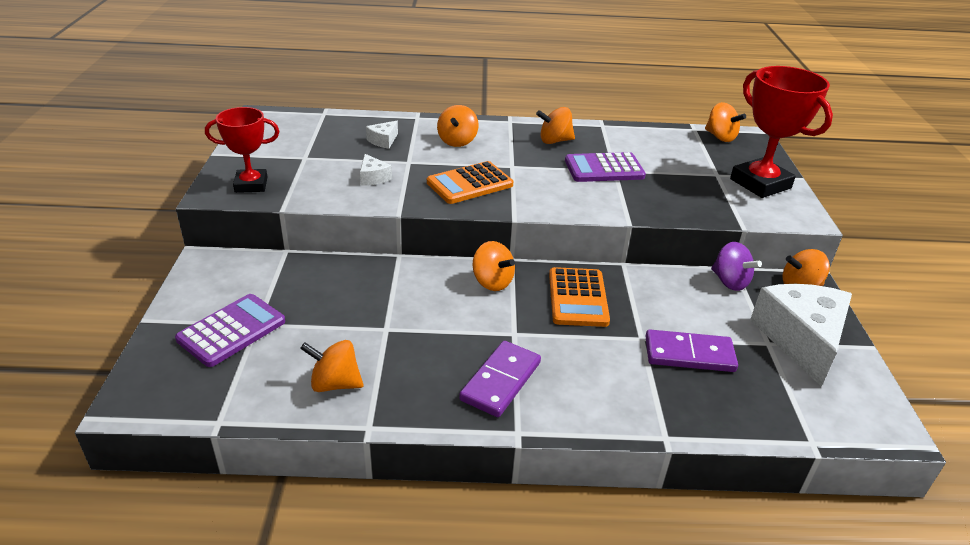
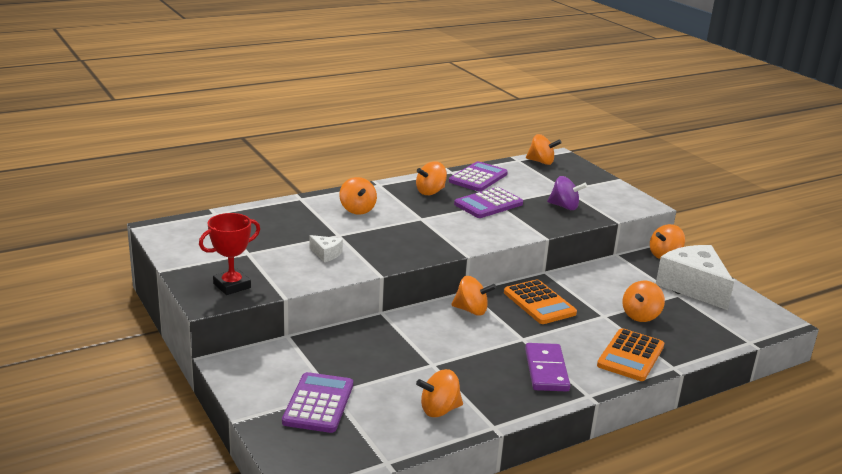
camera: 30 degrees left, 10 degrees down
white cheese [366,121,398,149] -> none
orange calculator [427,161,513,204] -> orange calculator moved to [597,328,664,381]
purple domino [645,329,738,372] -> orange spinning top [622,281,665,322]
purple spinning top [711,242,762,291] -> purple spinning top moved to [547,176,587,210]
red trophy [730,66,833,198] -> none
none -> purple calculator [449,161,508,192]

